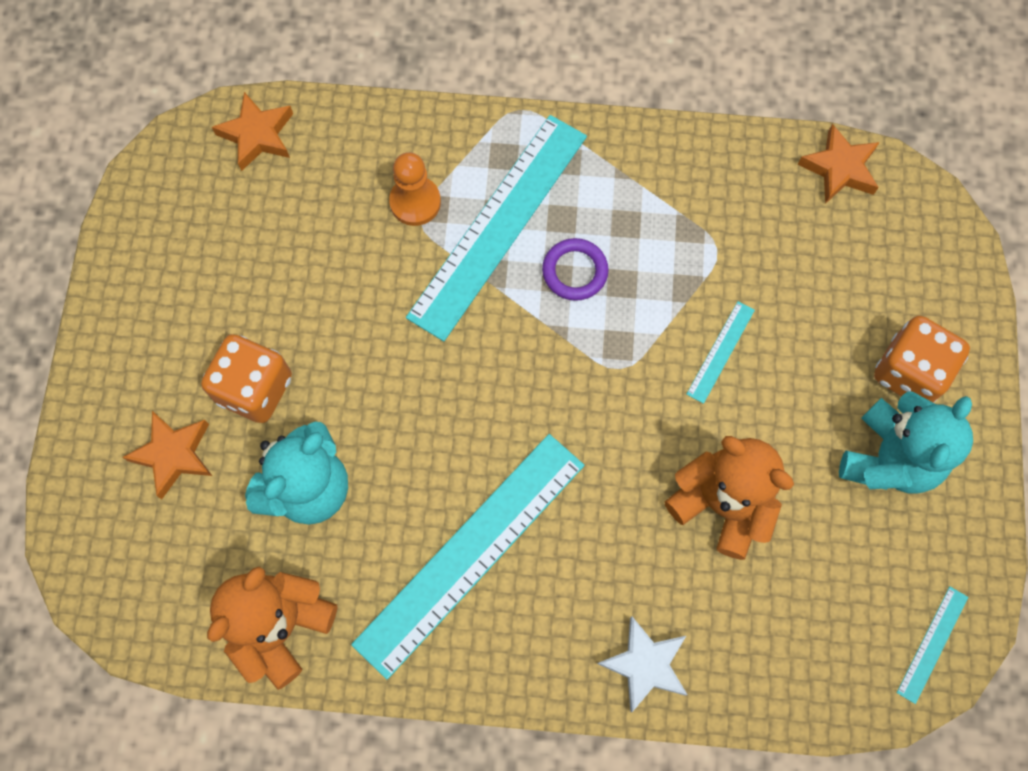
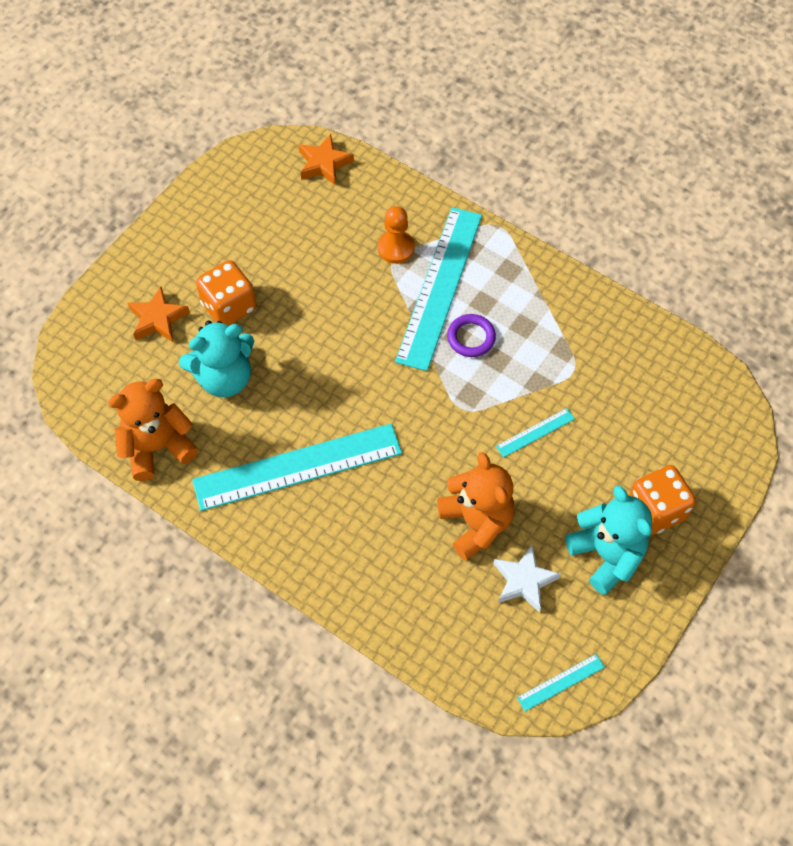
camera: 30 degrees right, 10 degrees down
turquoise ruler [406,115,587,341] -> turquoise ruler turned 45 degrees counterclockwise [395,207,482,371]
white star [597,617,688,712] -> white star moved to [493,545,561,613]
orange star [797,124,880,204] -> none
turquoise teddy bear [839,391,973,493] -> turquoise teddy bear turned 90 degrees counterclockwise [565,485,652,595]

